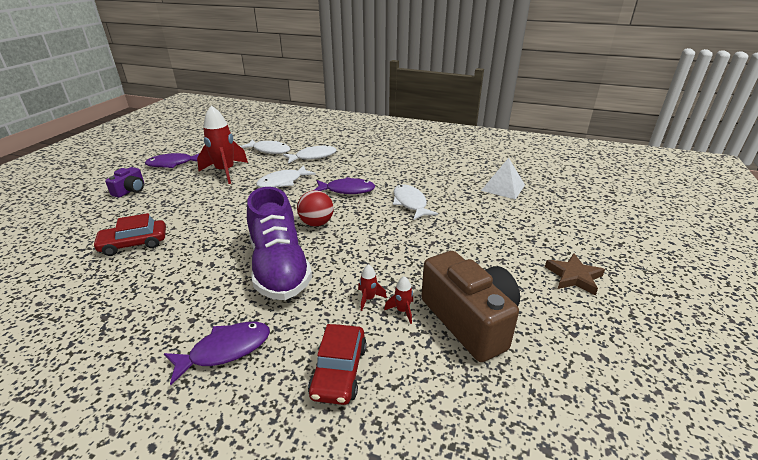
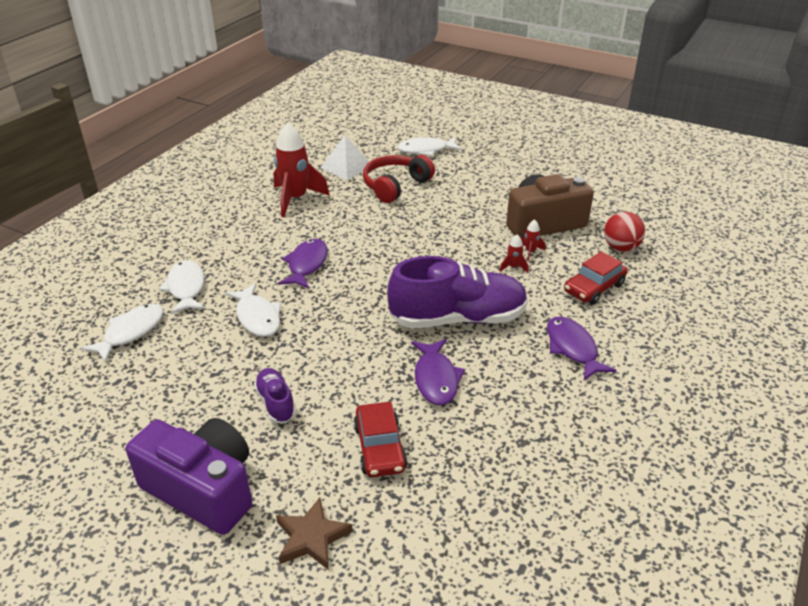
camera: 80 degrees left, 5 degrees up
purple camera [105,167,144,198] -> purple camera [126,418,252,535], size x2.02
purple fish [145,153,200,168] -> purple fish moved to [411,339,465,405]
red rocket [197,105,248,184] -> red rocket moved to [274,122,330,217]
red ball [297,190,334,227] -> red ball moved to [604,212,645,251]
red car [308,324,367,405] -> red car turned 120 degrees clockwise [564,252,627,305]
white fish [393,184,438,220] -> white fish moved to [397,137,462,156]
brown star [545,253,605,296] -> brown star moved to [276,497,353,570]
none -> purple shoe [254,368,296,423]
none -> red headphones [363,155,435,203]

